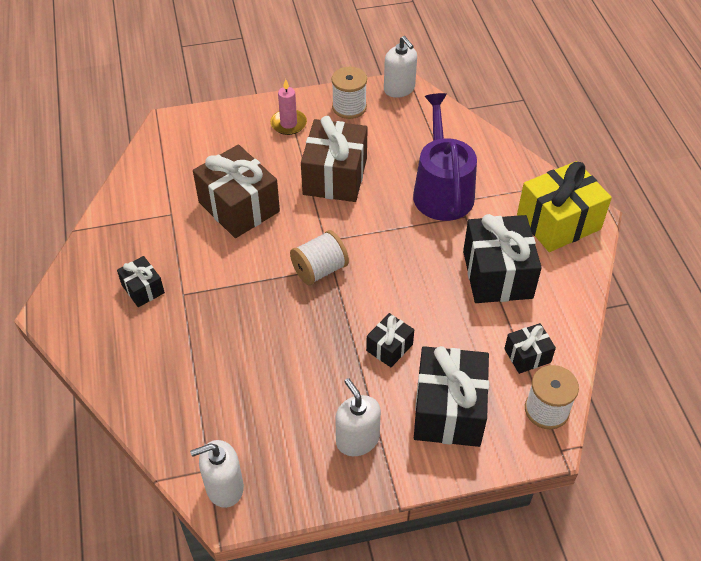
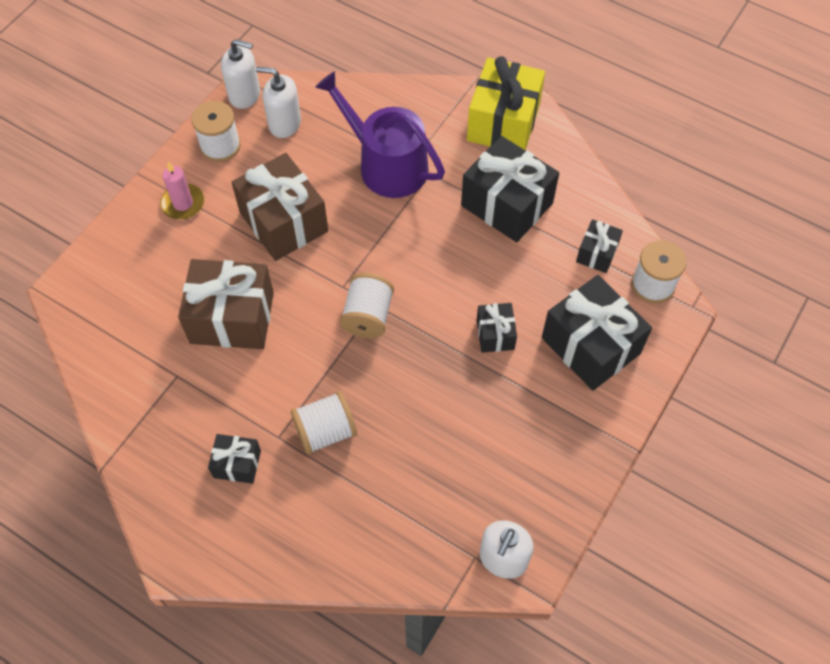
camera: 45 degrees left, 10 degrees up
white soap dispenser [335,378,381,456] -> white soap dispenser moved to [256,67,301,138]
none -> white spool [291,391,357,455]

